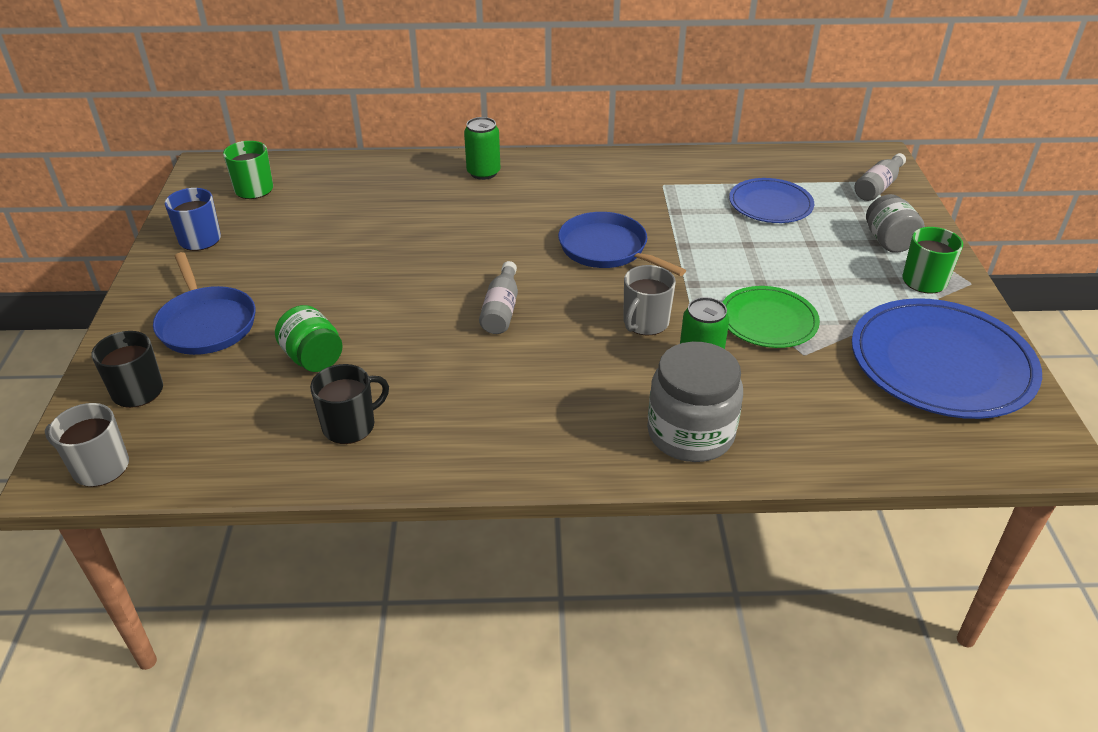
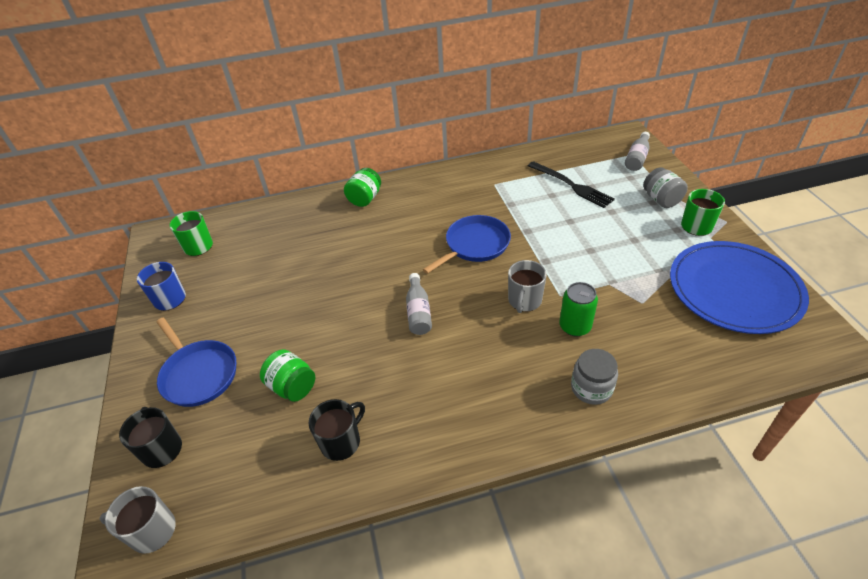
camera: 10 degrees left, 5 degrees up
green can [464,117,500,180] -> green jar [344,168,381,207]
blue pan [558,212,686,276] -> blue pan turned 105 degrees clockwise [423,215,511,274]
grey jar [647,342,743,462] -> grey jar [571,349,618,405], size x0.64
green plate [722,286,820,348] -> none
blue plate [729,178,814,223] -> black fork [528,161,615,208]

